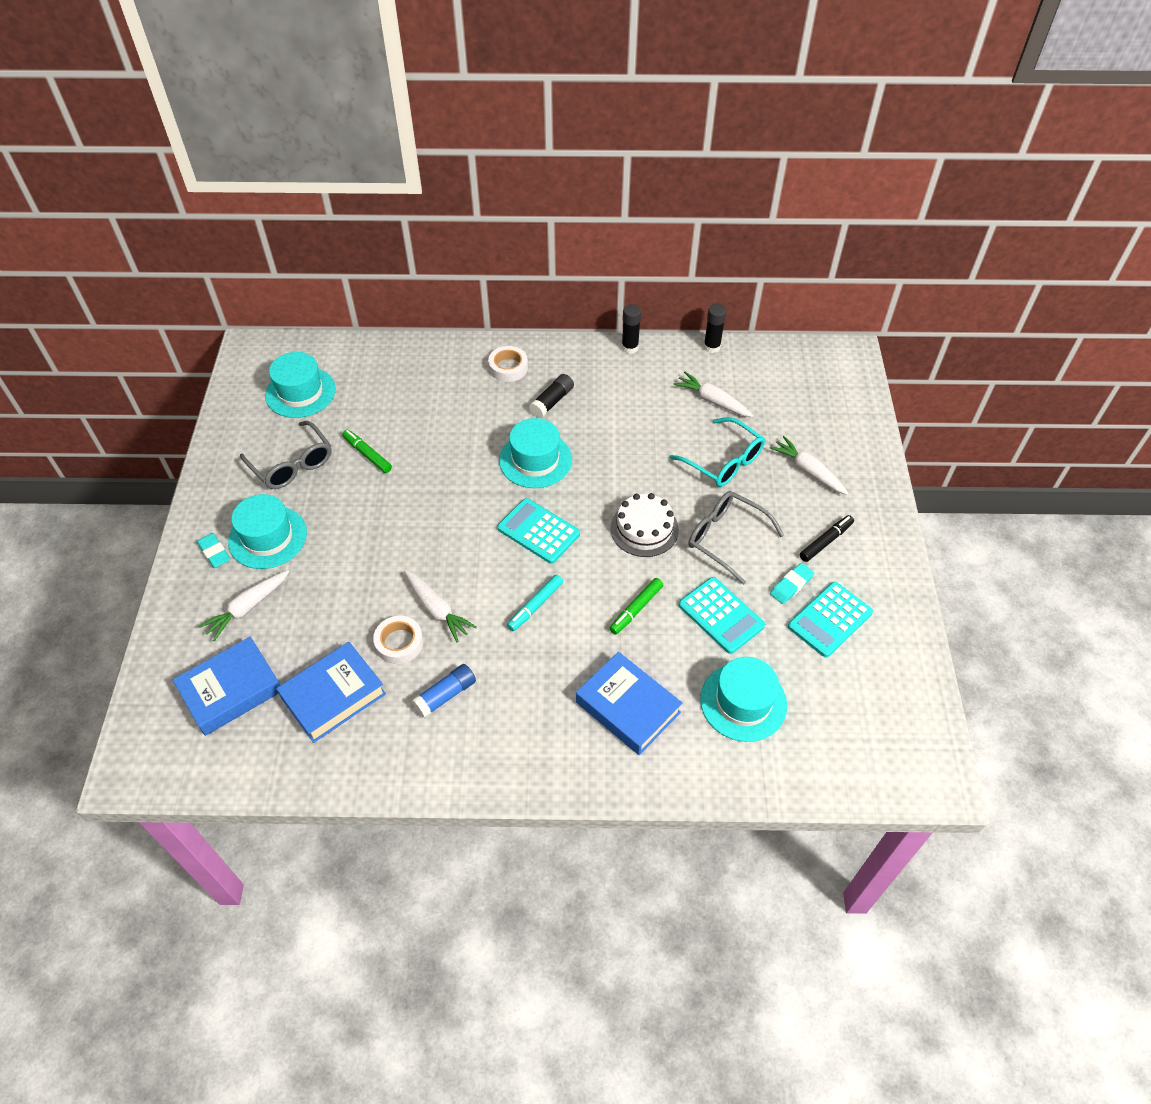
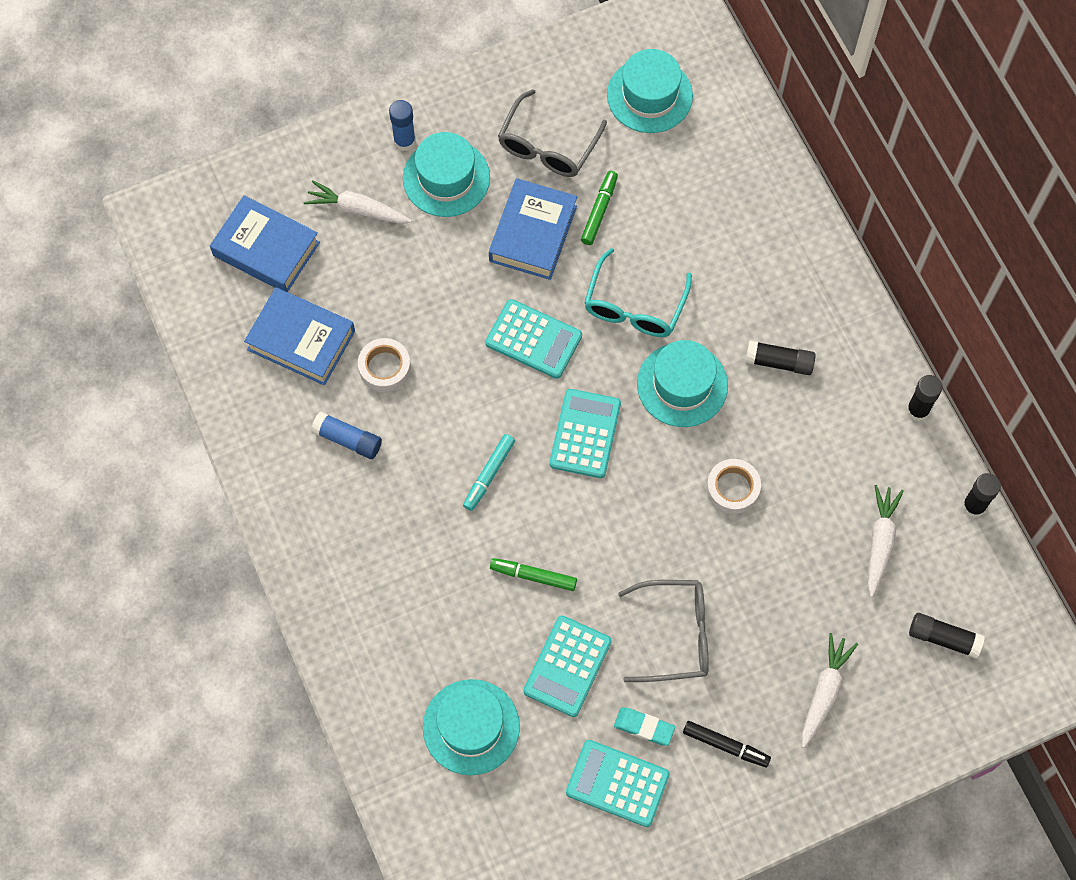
camera: 65 degrees right, 15 degrees up
turquoise eraser [197,533,231,568] -> blue glue stick [389,100,416,151]
white carrot [404,570,477,642] -> none
white tape [488,346,528,382] -> white tape moved to [706,459,761,514]
turquoise marker [507,575,563,631] -> turquoise marker turned 75 degrees counterclockwise [463,434,515,511]
blue book [576,652,682,755] -> blue book moved to [489,178,577,280]
white cake [610,493,679,557] -> none
turquoise glasses [669,417,765,487] -> turquoise glasses moved to [584,248,692,337]
grey glasses [688,491,784,585] -> grey glasses turned 75 degrees clockwise [618,580,709,682]
none -> turquoise calculator [485,299,582,379]
none -> black glue stick [909,613,985,659]

